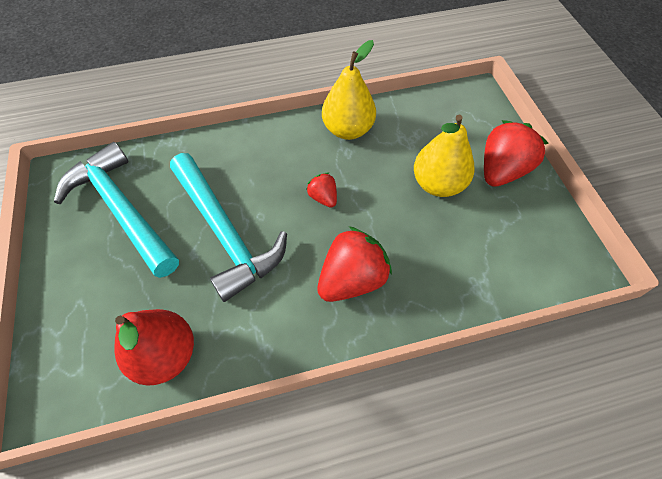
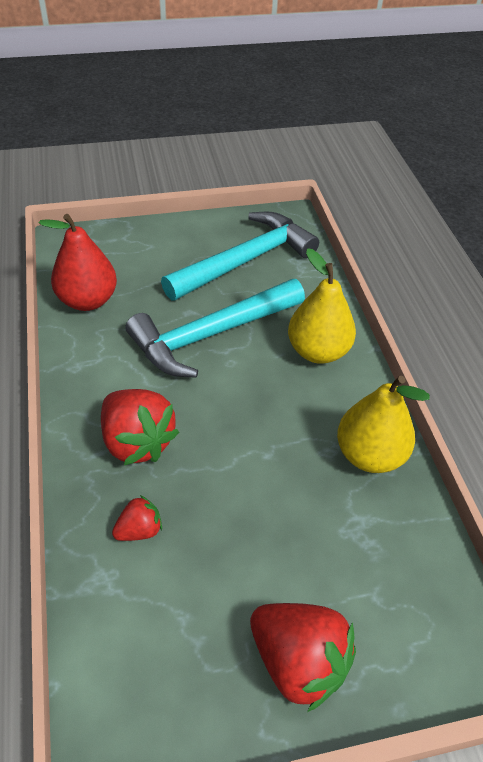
camera: 90 degrees right, 10 degrees down
red strawberry [306,173,337,208] -> red strawberry moved to [112,495,162,541]
yellow pear [414,115,475,197] -> yellow pear moved to [288,248,356,364]

